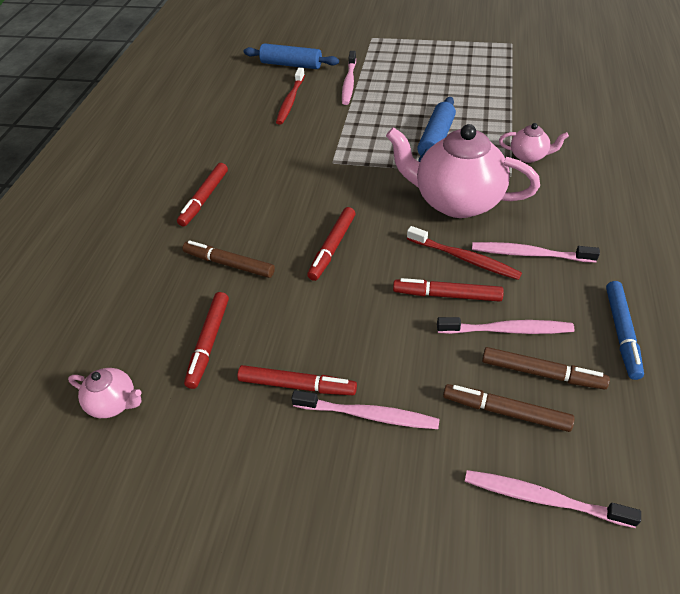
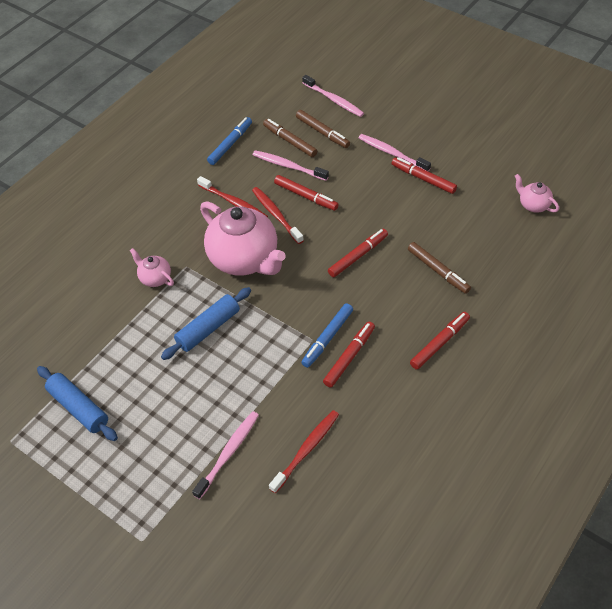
camera: 155 degrees left, 5 degrees up
red marker [184,292,229,389] -> red marker moved to [323,321,375,388]
blue rolling pin [243,43,339,69] -> blue rolling pin moved to [37,366,118,441]
pink toothbrush [472,242,600,263] -> red toothbrush [197,176,268,218]
none -> blue marker [301,303,353,368]

